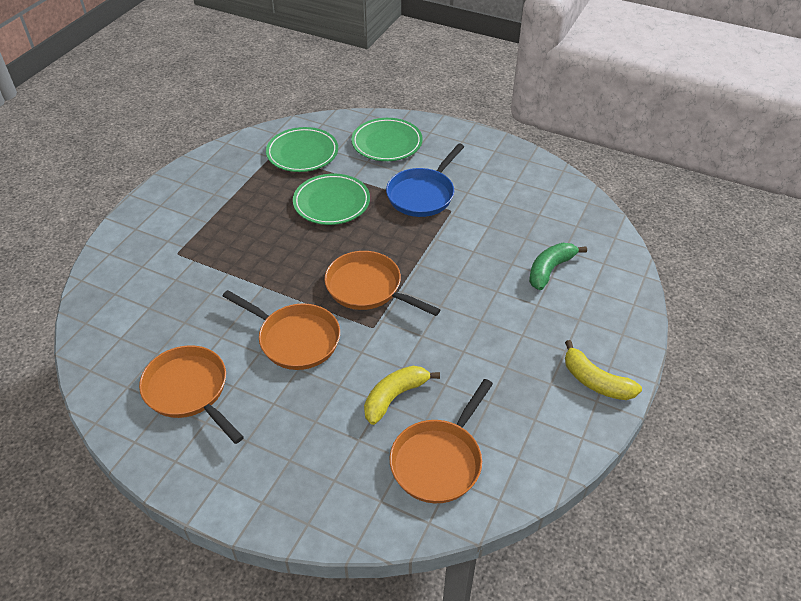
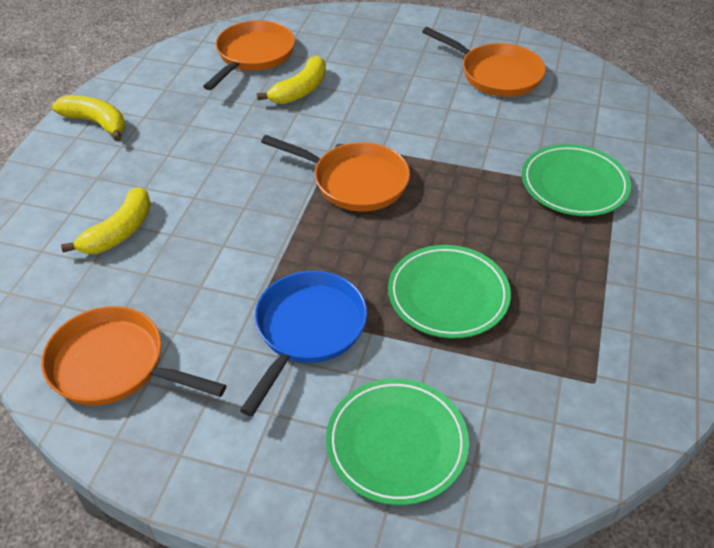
camera: 170 degrees right, 0 degrees up
orange pan [223,290,340,370] -> orange pan moved to [41,306,226,406]
green plate [266,127,338,172] -> green plate moved to [522,144,631,216]
green banana [529,243,587,290] -> yellow banana [61,187,151,254]

